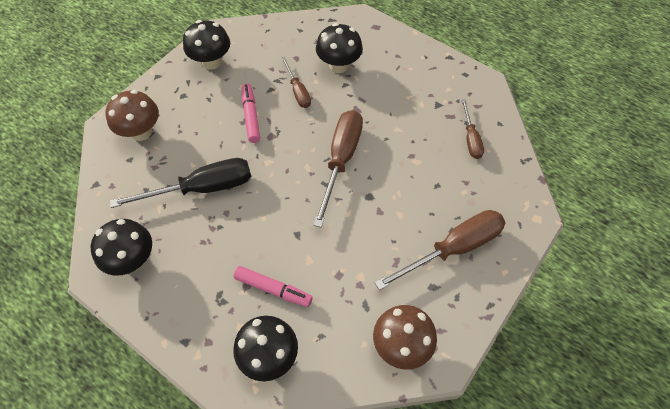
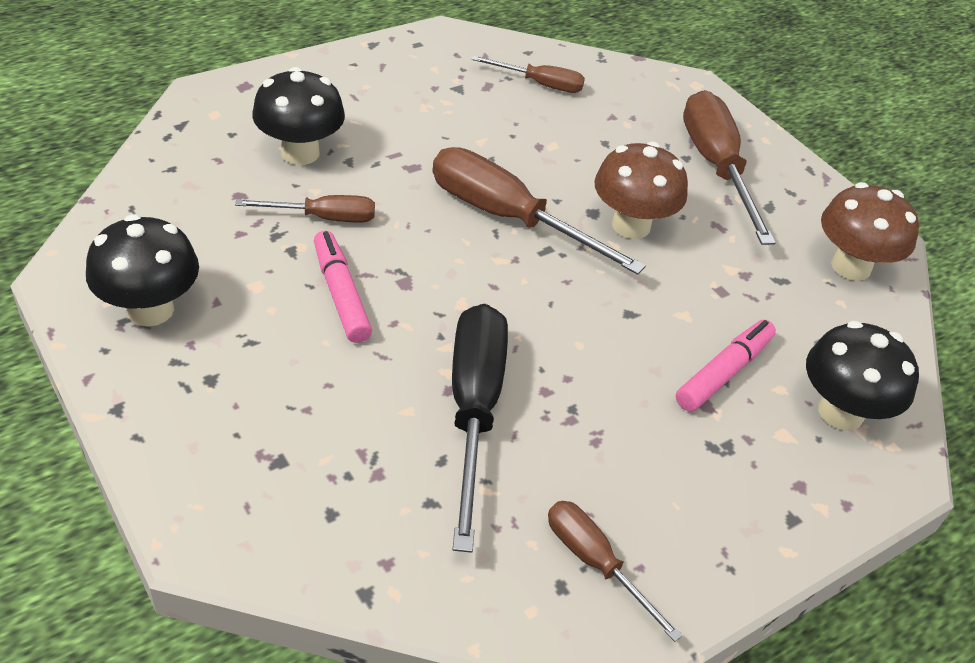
camera: 75 degrees left, 15 degrees down
black mushroom [90,219,152,276] -> brown screwdriver [548,501,683,642]
brown mushroom [105,90,159,141] -> brown mushroom moved to [594,142,688,239]
pink marker [242,83,260,143] -> pink marker turned 60 degrees clockwise [314,231,372,343]

